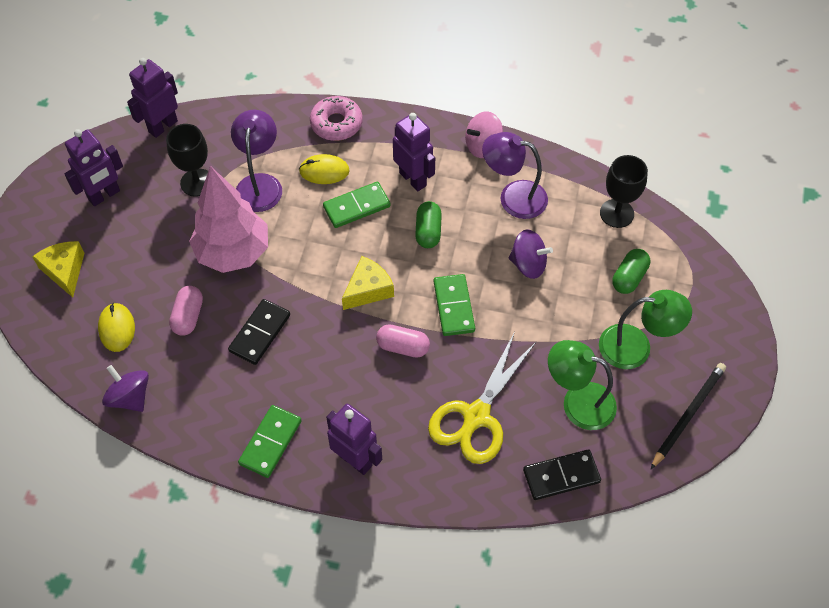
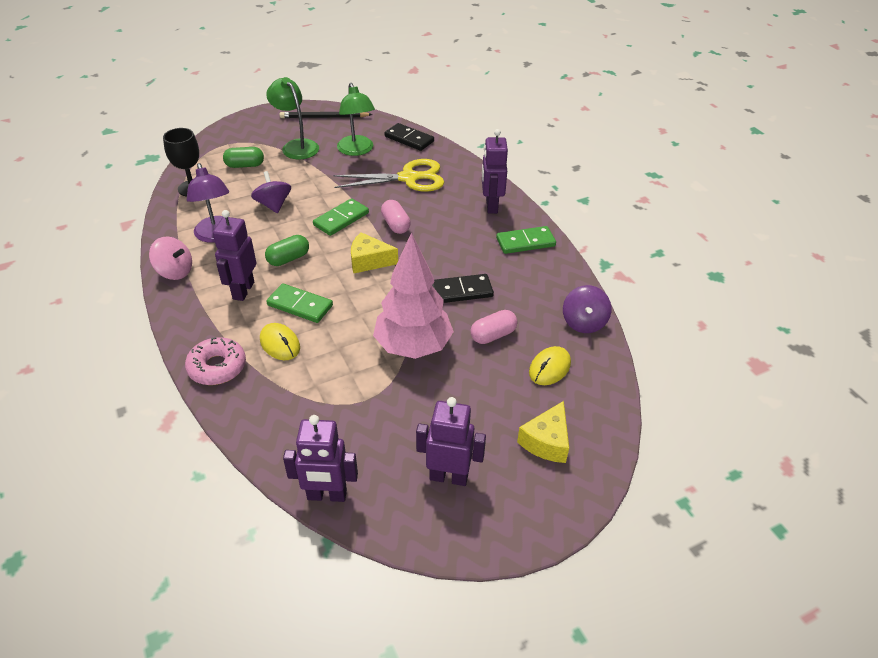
camera: 130 degrees left, 15 degrees down
black goblet [166,124,208,197] -> none
purple lamp [231,110,282,212] -> none

